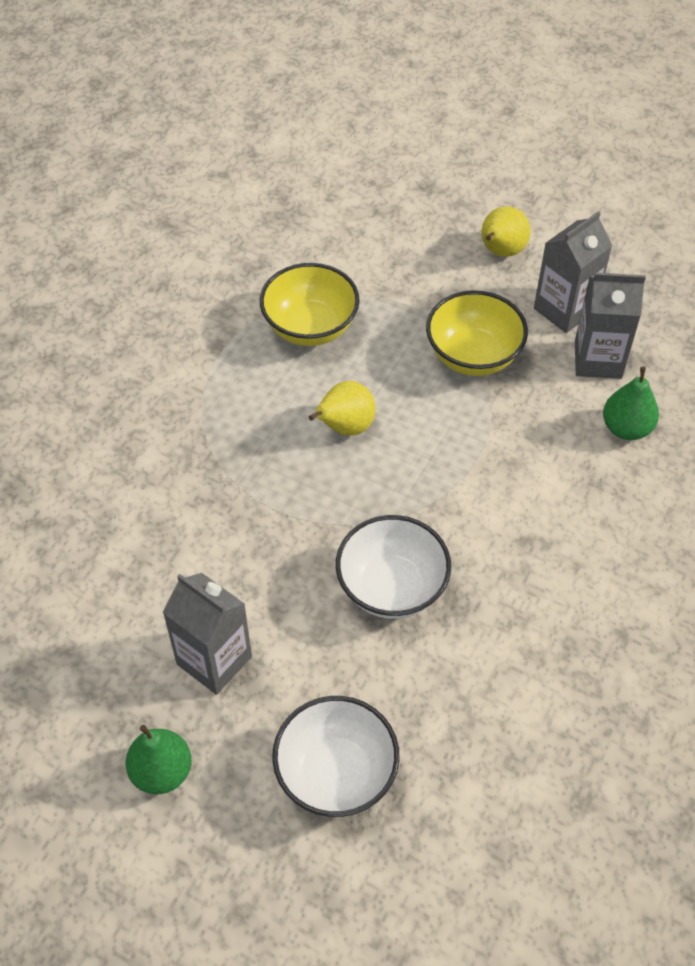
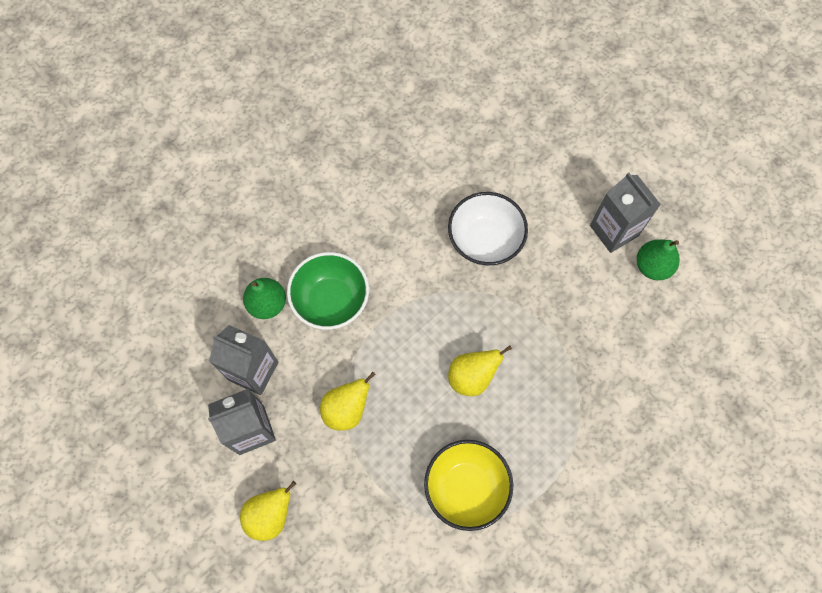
camera: 160 degrees left, 15 degrees up
green pear [126,725,192,794] -> green pear moved to [637,239,680,280]
white bowl [272,696,399,817] -> none
yellow bowl [426,290,528,376] -> yellow pear [320,372,376,431]
none -> green bowl [287,252,369,330]

